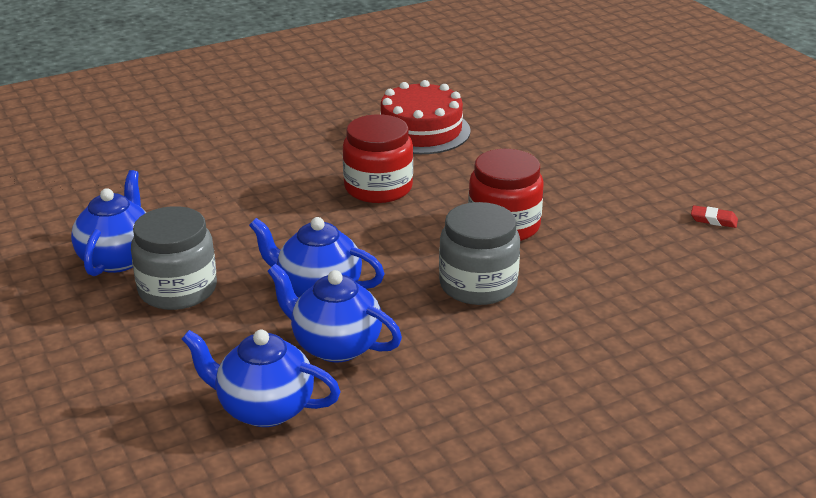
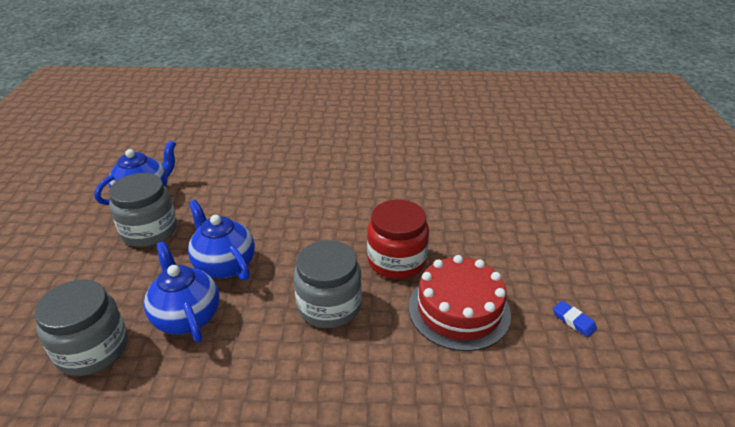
camera: 30 degrees right, 5 degrees up
blue teapot [182,330,341,427] -> grey jar [34,279,128,376]
red jar [343,114,413,203] -> none
red cake [380,80,471,154] -> red cake moved to [409,255,511,351]
red eraser [691,205,738,228] -> blue eraser [553,301,597,337]

